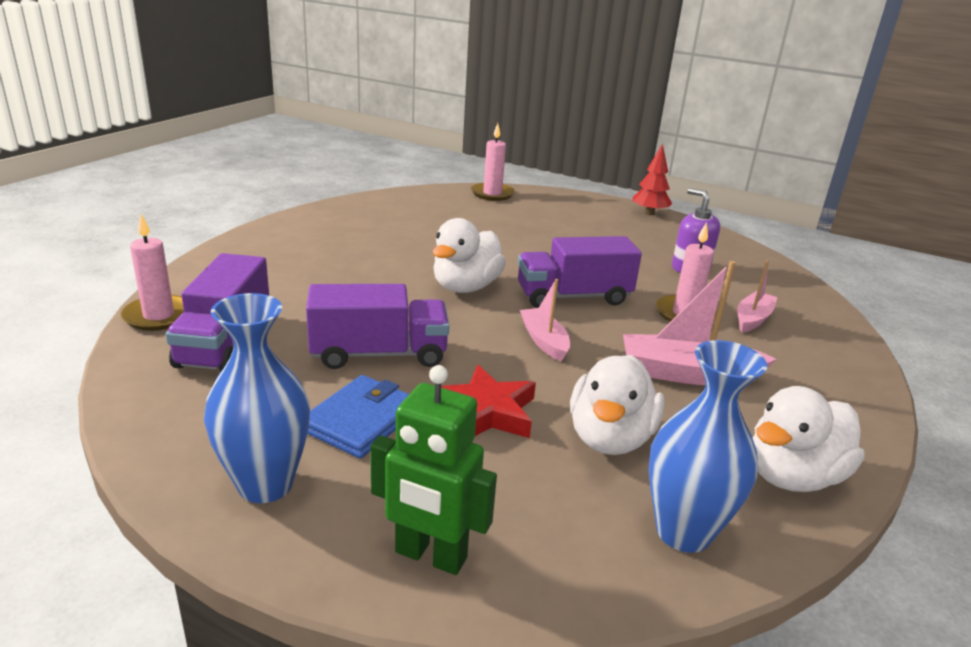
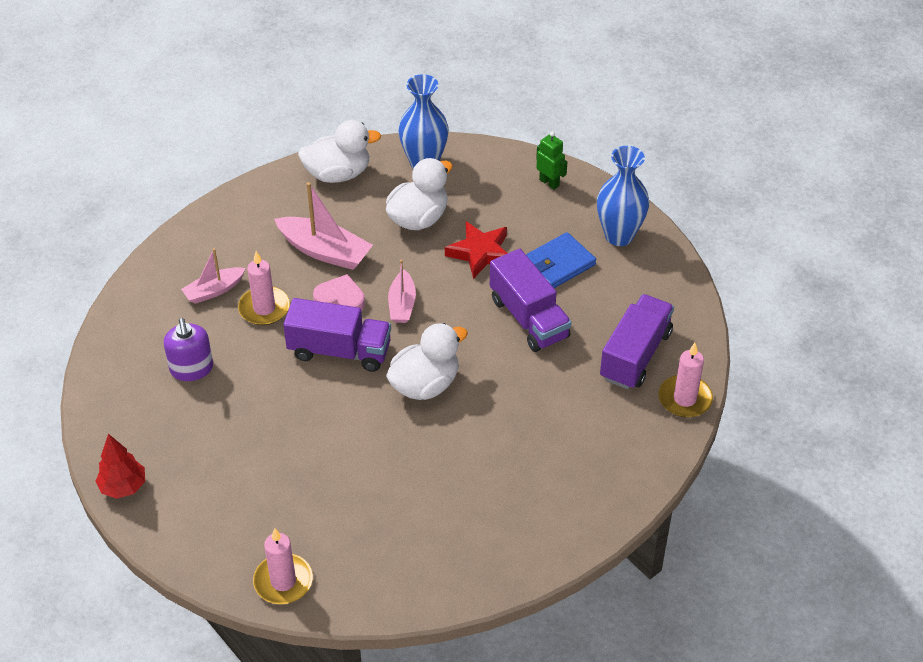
camera: 155 degrees left, 20 degrees up
purple truck [306,284,449,369] -> purple truck turned 135 degrees counterclockwise [490,249,571,352]
green robot [370,365,497,575] -> green robot [536,131,567,190], size x0.64
none -> pink heart [313,274,365,311]

